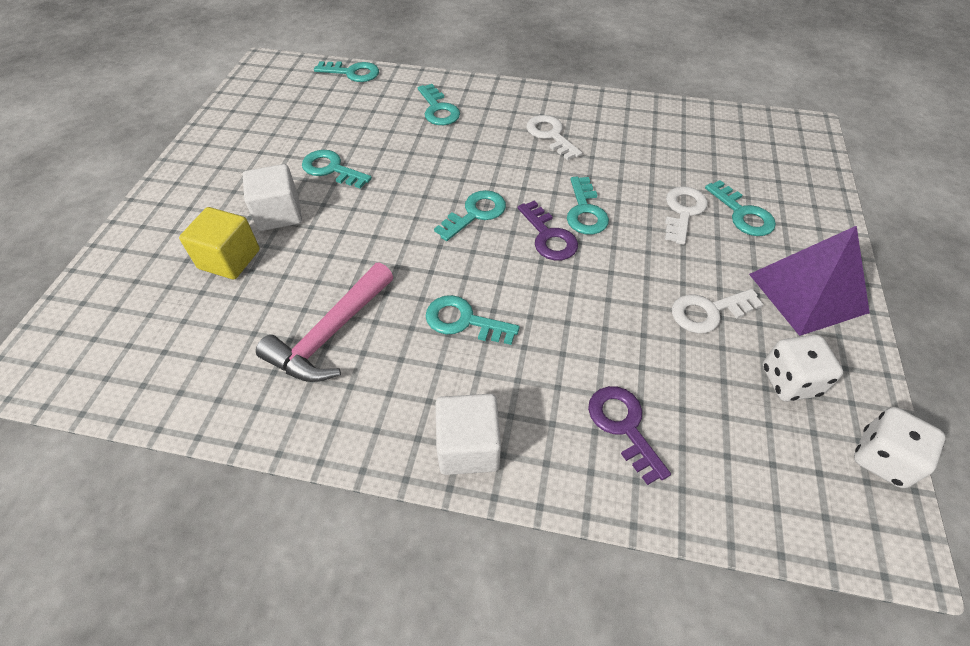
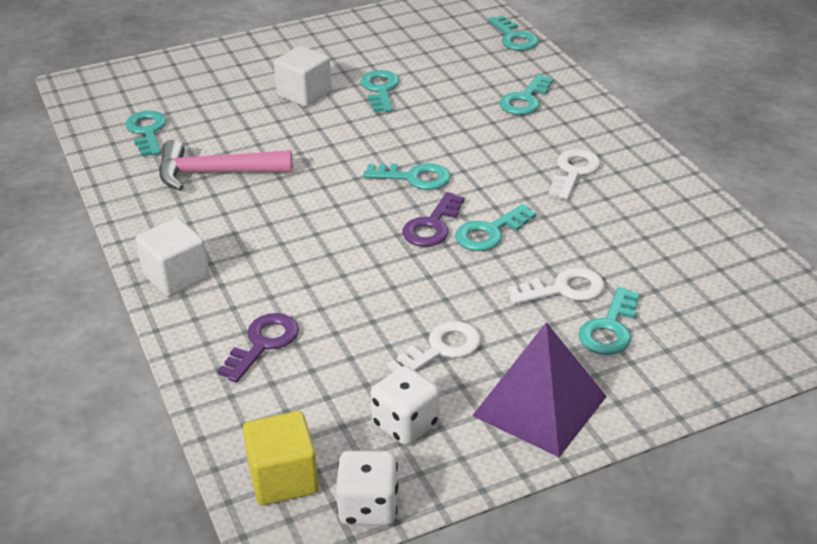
camera: 55 degrees right, 15 degrees down
yellow cube [179,207,260,279] -> yellow cube moved to [243,411,319,506]
turquoise key [426,295,520,345] -> turquoise key moved to [125,111,166,157]
white key [672,289,764,333] -> white key turned 105 degrees clockwise [387,321,481,372]

